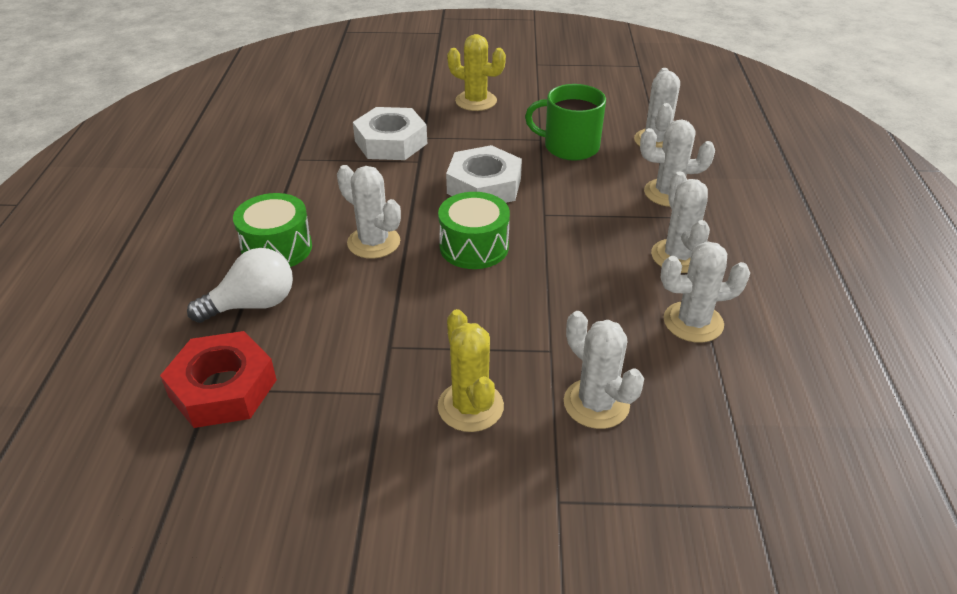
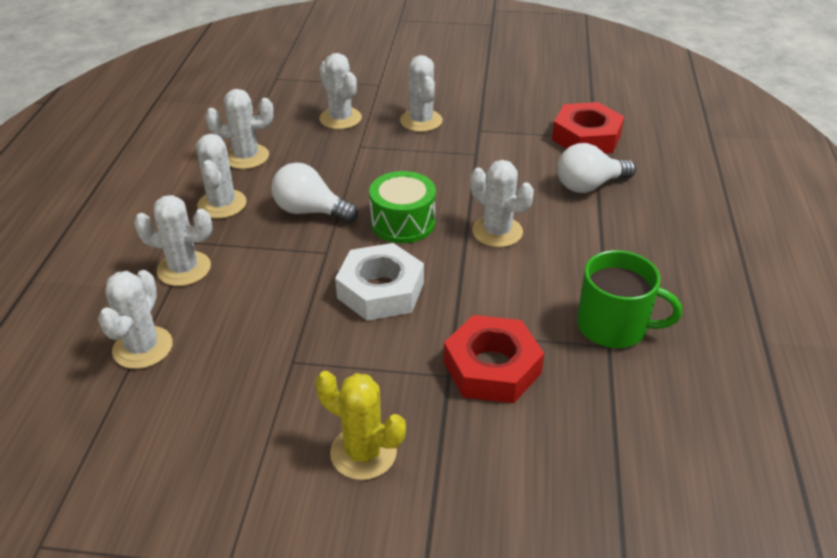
camera: 175 degrees left, 0 degrees up
green drum [233,193,312,267] -> none
white nut [353,107,427,160] -> red nut [444,315,544,403]
yellow cactus [438,309,504,432] -> white cactus [400,55,443,132]
green mug [525,84,606,161] -> green mug moved to [577,250,682,348]
none -> white light bulb [271,162,358,223]

